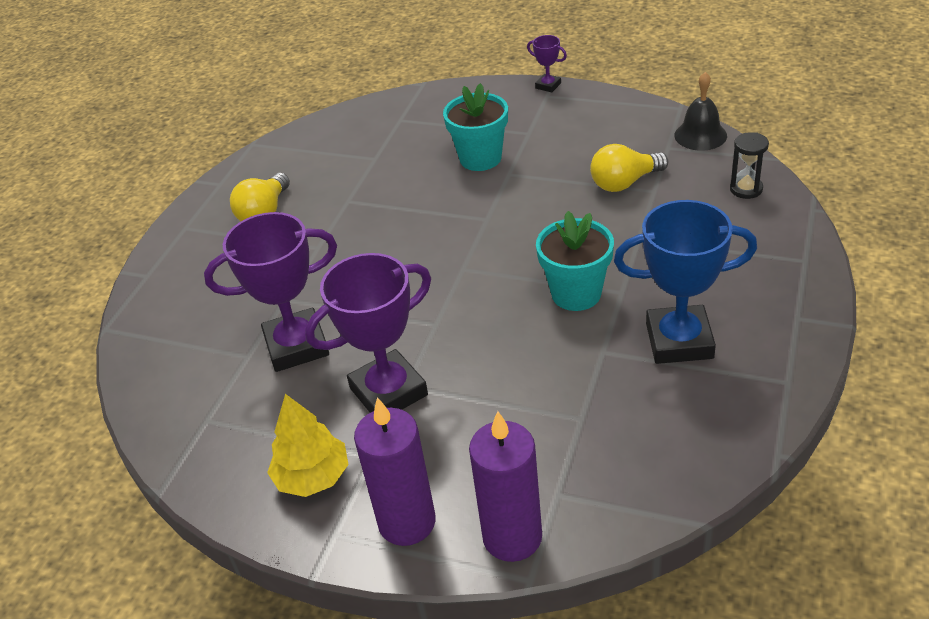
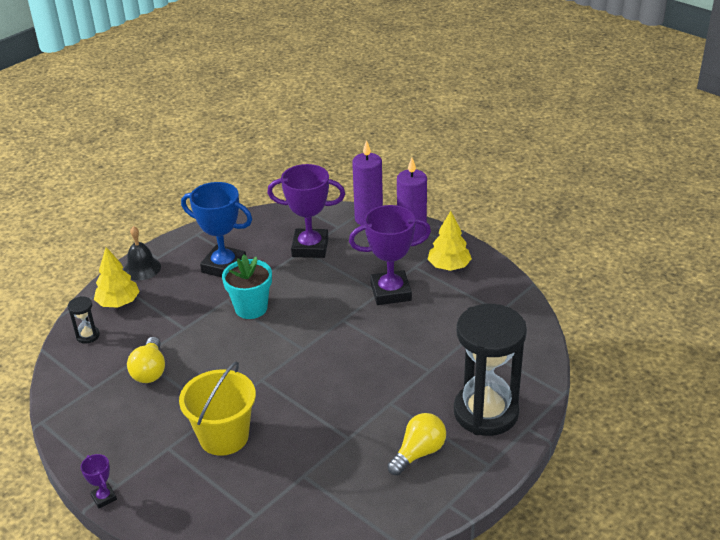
camera: 160 degrees left, 5 degrees down
purple trophy [204,212,337,372] -> purple trophy moved to [267,164,345,258]
turquoise flower pot [443,83,508,171] -> yellow bucket [179,361,256,456]
yellow light bulb [590,144,668,192] -> yellow light bulb turned 90 degrees clockwise [127,337,165,383]
black bell [675,72,727,151] -> black bell moved to [124,226,161,281]
none -> yellow tree [94,247,140,307]
none -> black hourglass [454,304,527,436]

